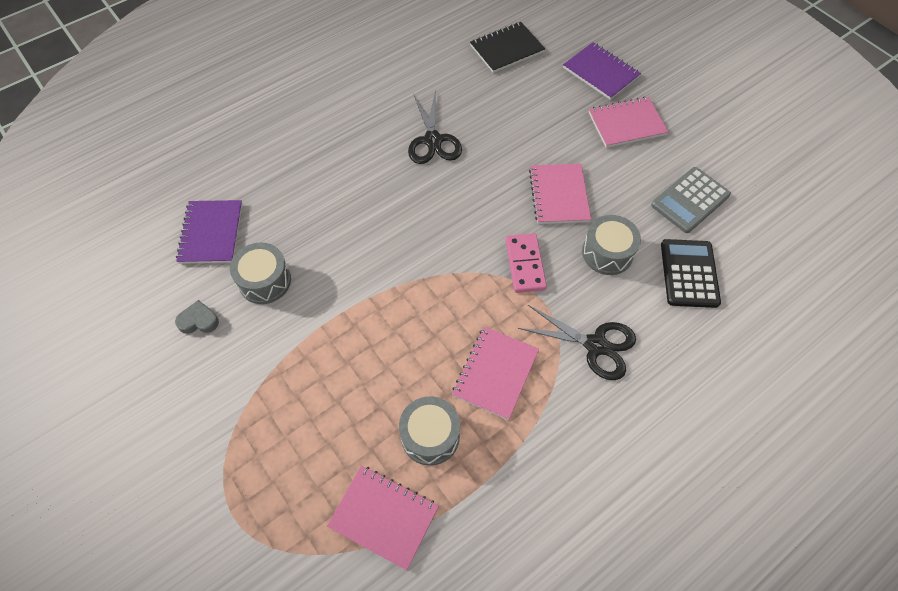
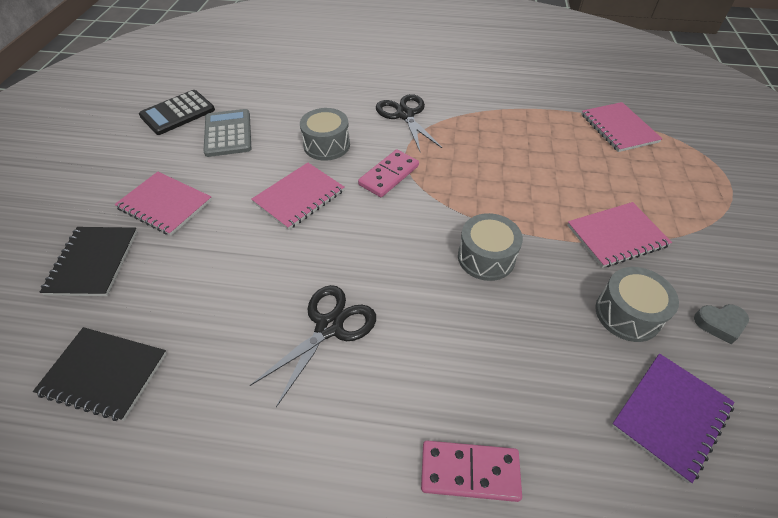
camera: 135 degrees left, 10 degrees down
grey heart [175,300,219,334] -> grey heart turned 45 degrees counterclockwise [694,304,749,344]
grey drum [399,396,460,466] -> grey drum moved to [458,213,523,281]
pink notebook [452,326,539,420] -> pink notebook moved to [567,202,672,268]
purple notebook [563,42,641,100] -> black notebook [39,227,138,296]
grey calculator [651,167,731,233] -> grey calculator turned 105 degrees counterclockwise [204,109,251,157]
black calculator [661,239,721,308] -> black calculator moved to [139,90,215,135]
none -> pink domino [421,441,522,502]

